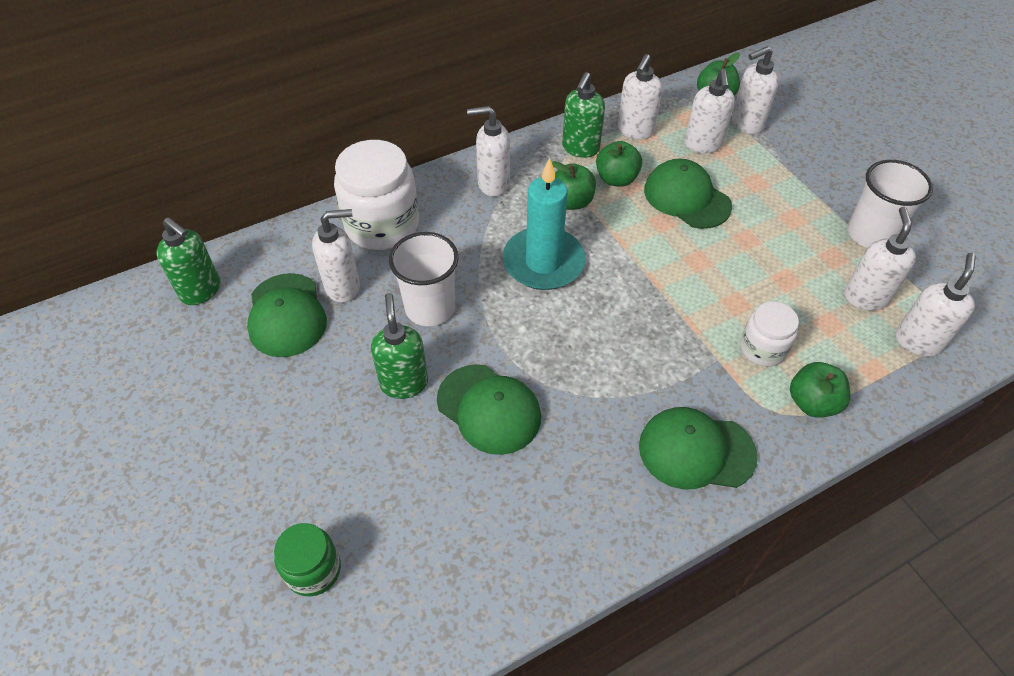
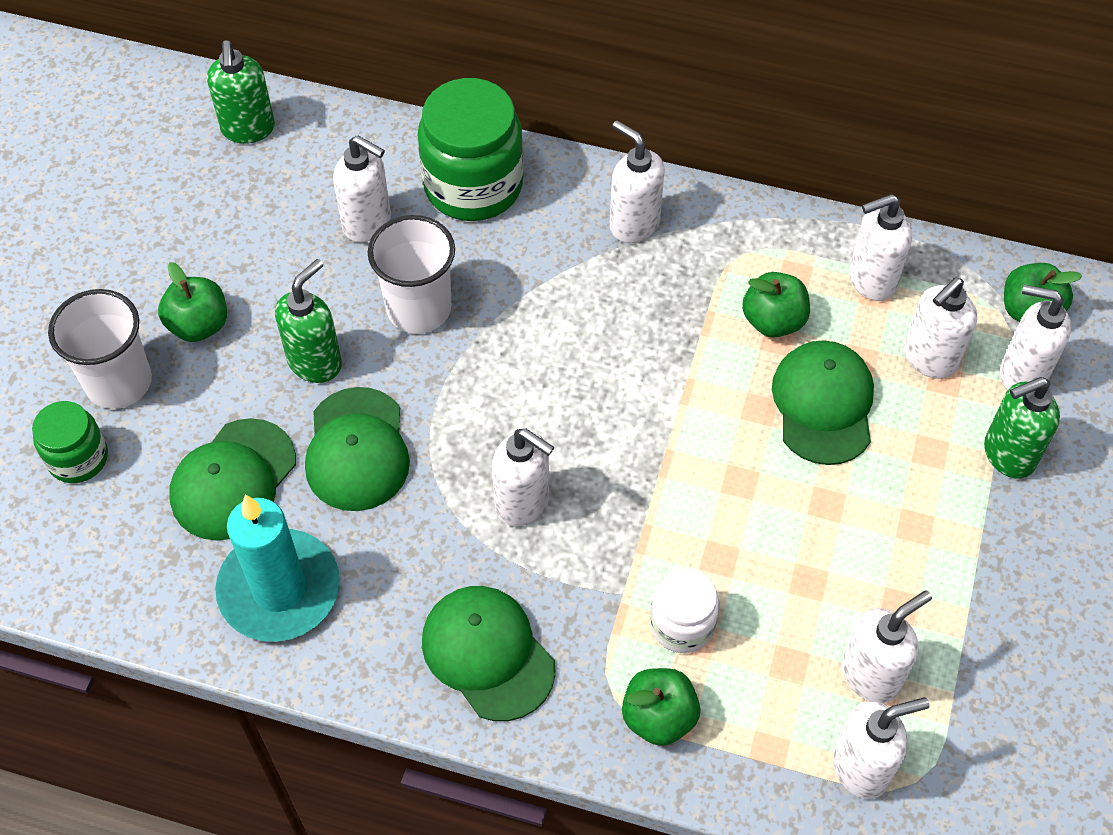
camera: 45 degrees right, 5 degrees up
green cap [247,273,327,357] -> green cap moved to [169,418,296,541]
white jar [334,140,419,250] -> green jar [418,78,524,221]
turquoise candle [502,158,585,290] -> turquoise candle moved to [215,494,340,642]
green apple [552,161,596,210] -> green apple moved to [158,262,227,342]
green soap dispenser [562,72,605,158] -> green soap dispenser moved to [984,377,1060,479]
white cup [848,160,933,248] -> white cup moved to [48,289,152,409]
none -> white soap dispenser [492,429,554,527]

